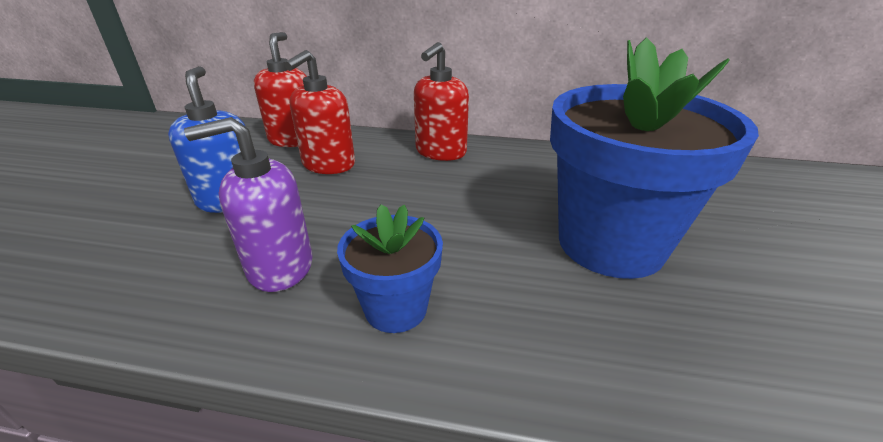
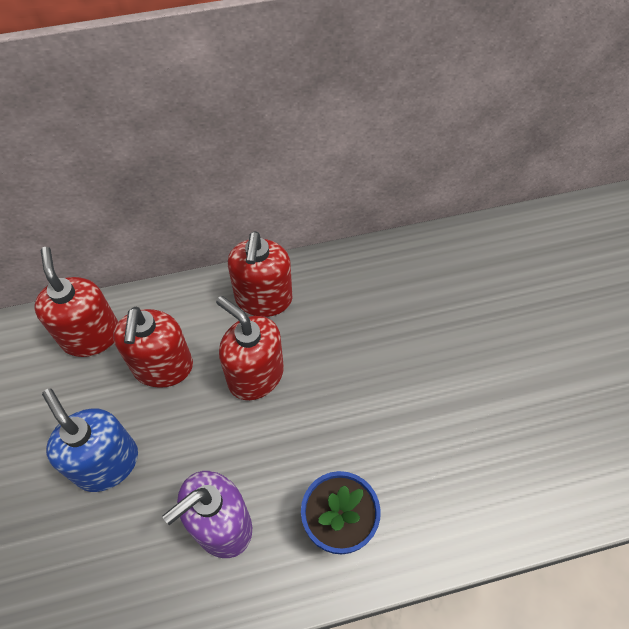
camera: 25 degrees left, 25 degrees up
blue flower pot [550,37,759,279] -> none
none -> red soap dispenser [216,296,284,400]

